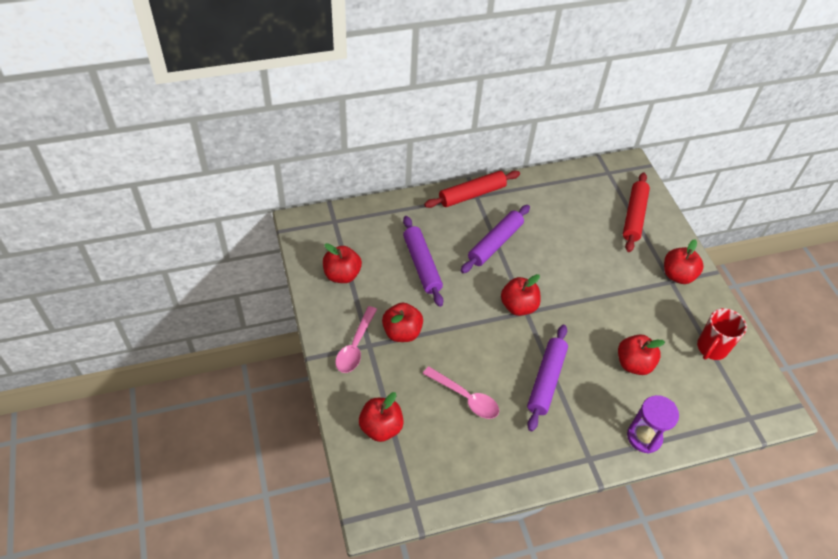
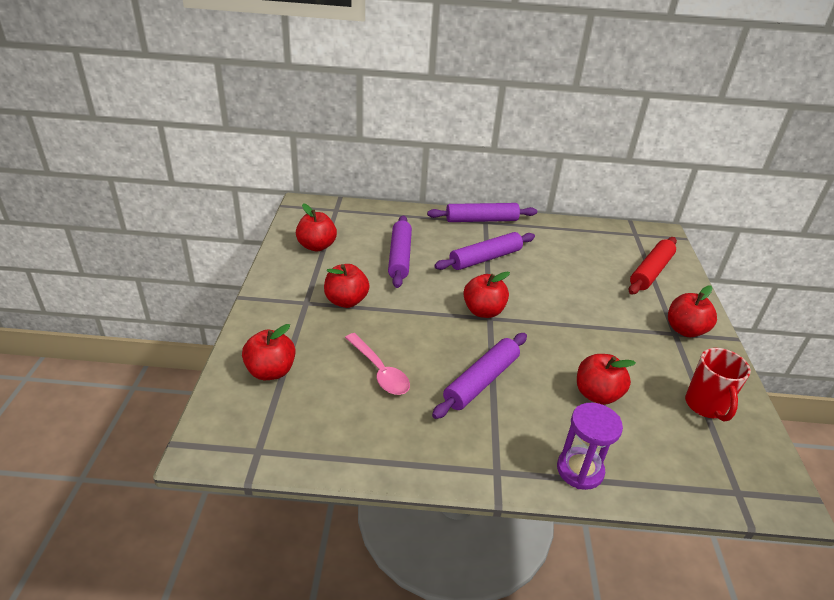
camera: 20 degrees right, 15 degrees down
pink spoon [335,306,377,373] -> none
red rolling pin [424,171,520,208] -> purple rolling pin [427,203,537,222]
red mug [697,308,747,360] -> red mug turned 60 degrees counterclockwise [685,348,751,421]

